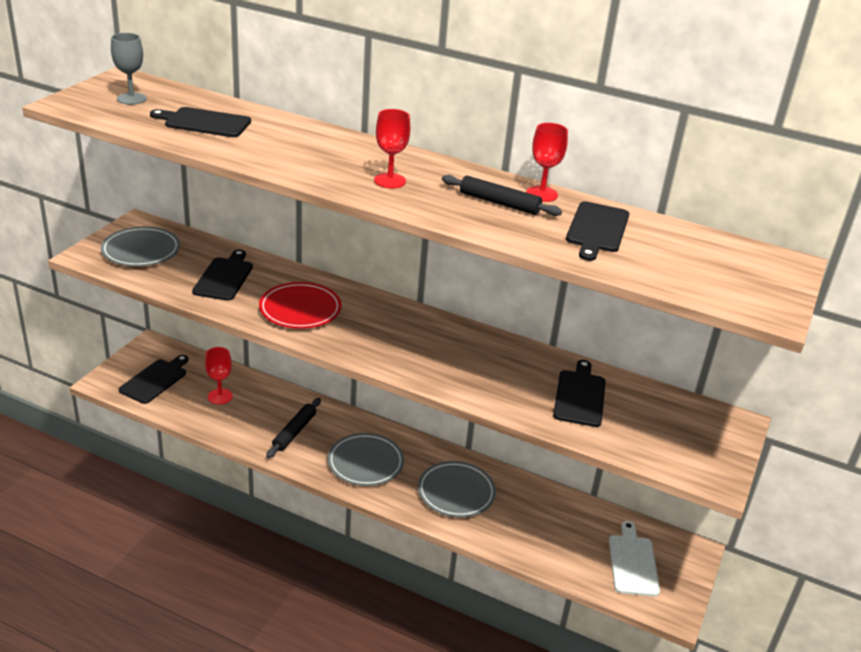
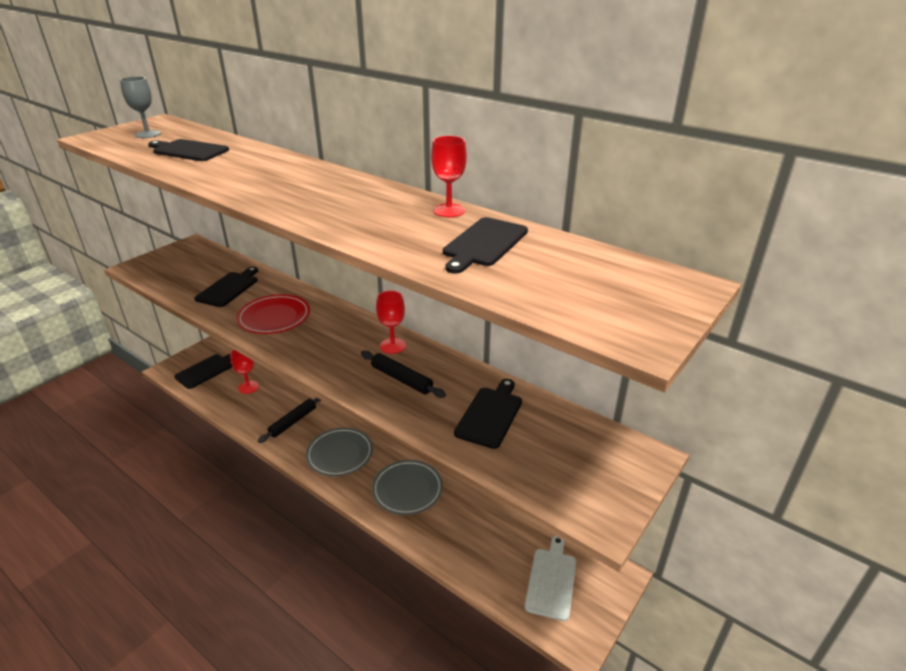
camera: 15 degrees right, 0 degrees up
grey plate [101,227,180,266] -> none
red goblet [374,109,410,188] -> red goblet moved to [376,291,406,354]
black rolling pin [442,175,562,216] -> black rolling pin moved to [361,351,446,398]

